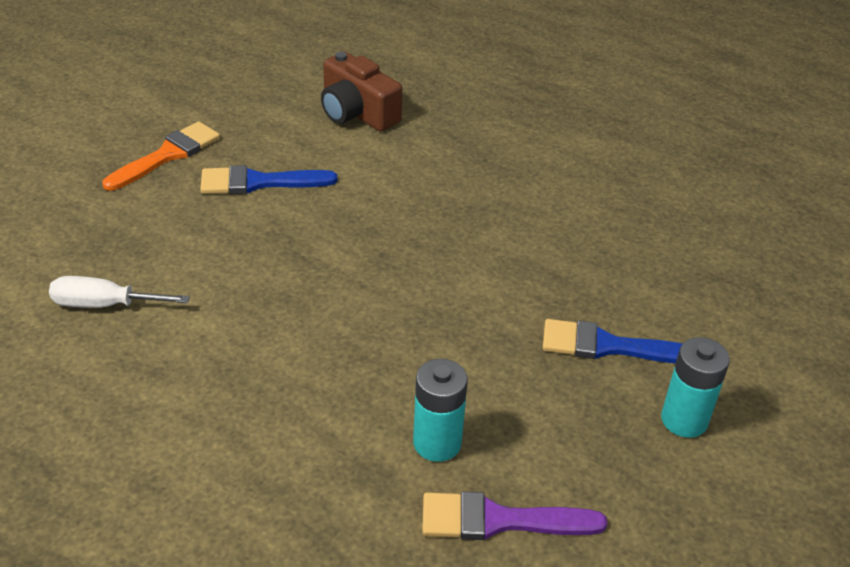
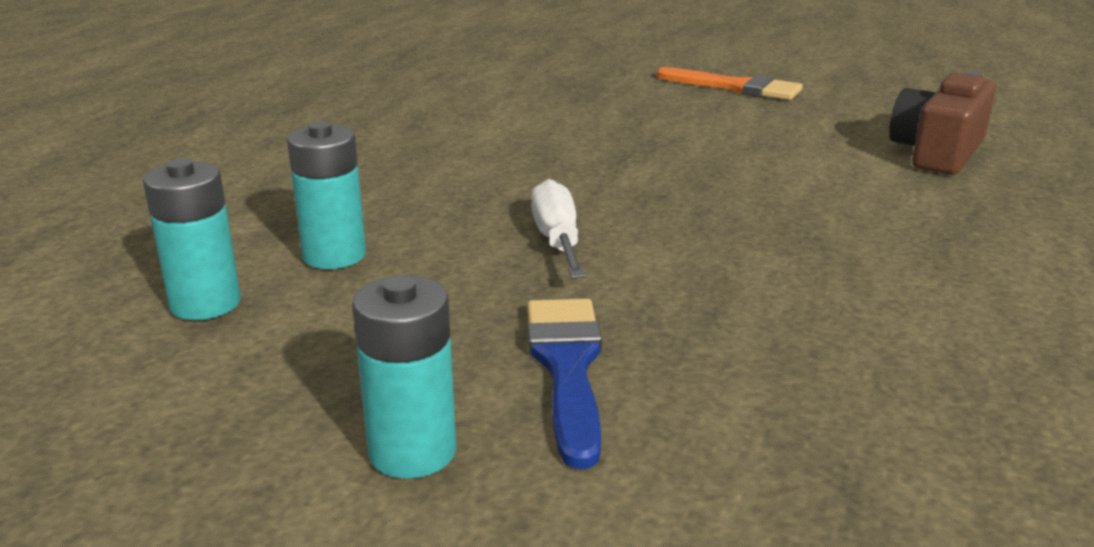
camera: 80 degrees right, 15 degrees down
white screwdriver [49,276,190,308] -> white screwdriver moved to [531,179,586,279]
blue brush [200,165,337,194] -> none
purple brush [422,491,607,540] -> turquoise battery [143,159,241,320]

